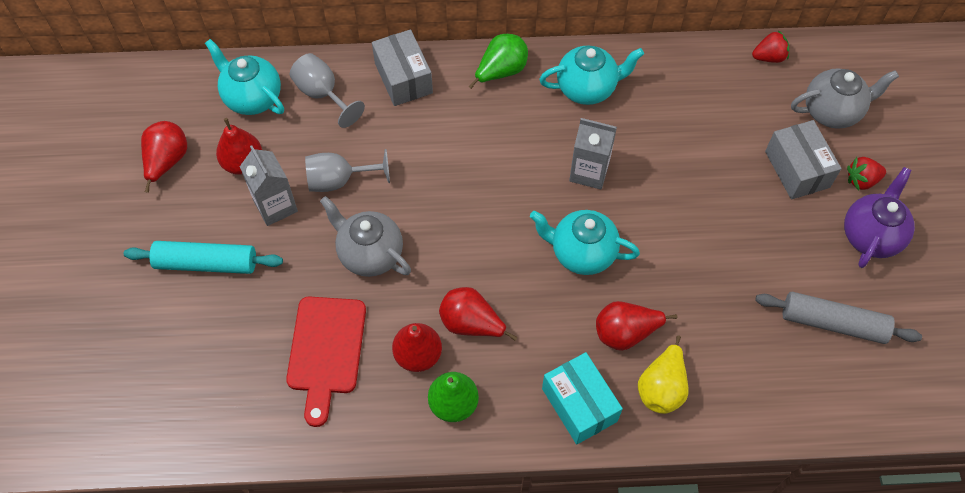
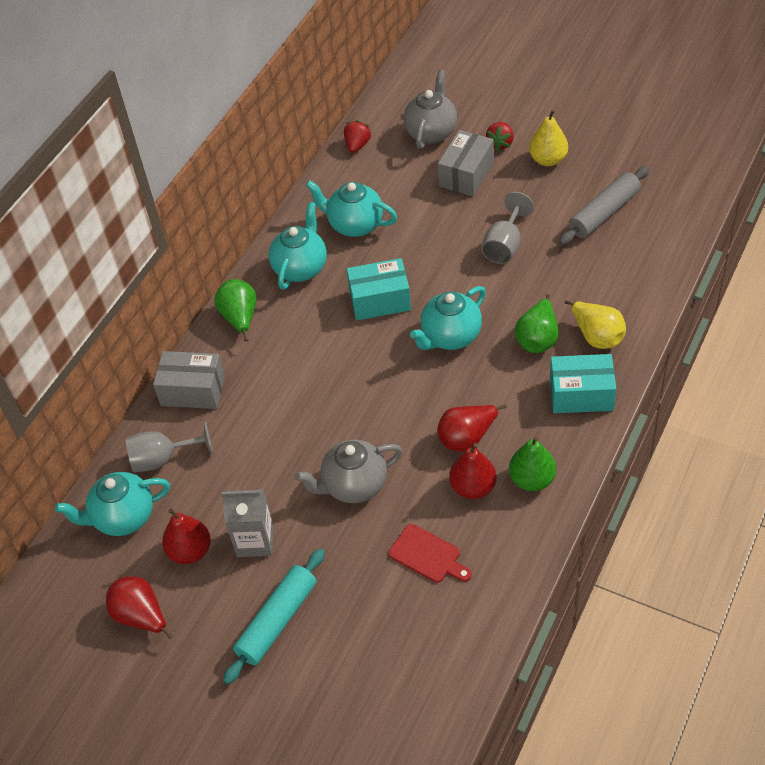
camera: 55 degrees left, 10 degrees down
red cutting board [286,296,366,427] -> red cutting board [388,524,472,583], size x0.64
grey goblet [305,149,390,192] -> grey goblet moved to [482,192,534,264]
grey carton [569,118,617,190] -> turquoise box [347,258,411,320]
red pear [596,301,678,351] -> green pear [515,294,558,353]
grey box [765,120,842,200] -> grey box turned 75 degrees counterclockwise [438,130,494,196]
purple teapot [844,167,915,268] -> yellow pear [529,110,568,166]
none -> turquoise teapot [306,180,397,237]

